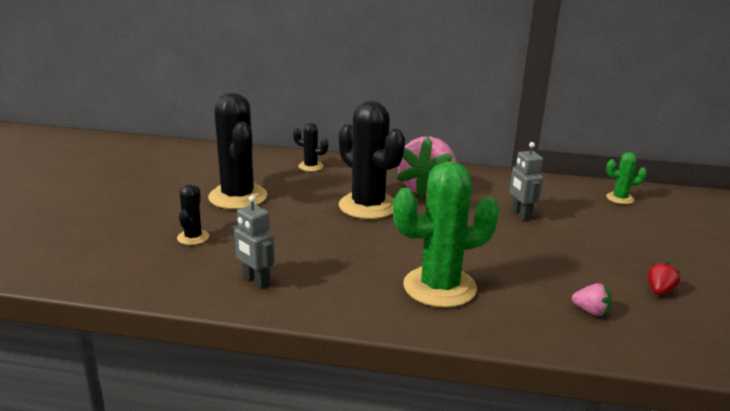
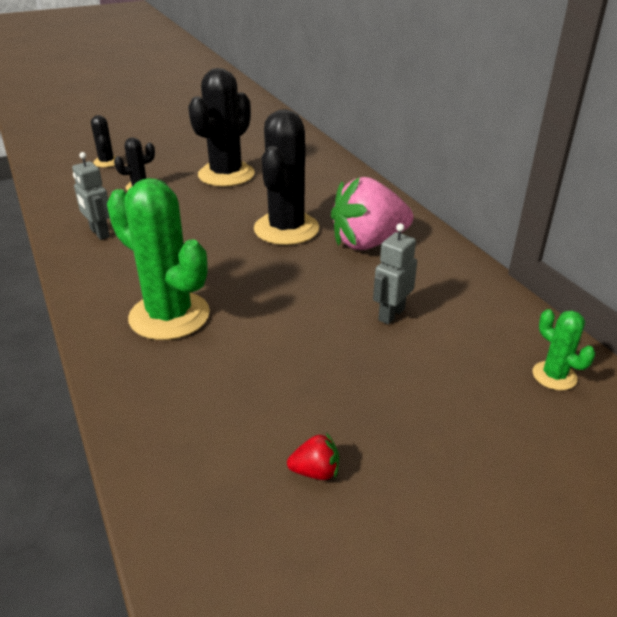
camera: 55 degrees right, 10 degrees up
grey robot [233,195,275,288] -> grey robot turned 45 degrees counterclockwise [72,152,110,240]
black cactus [293,123,328,171] -> black cactus moved to [91,115,116,167]
pink strawberry [572,284,612,316] -> none

